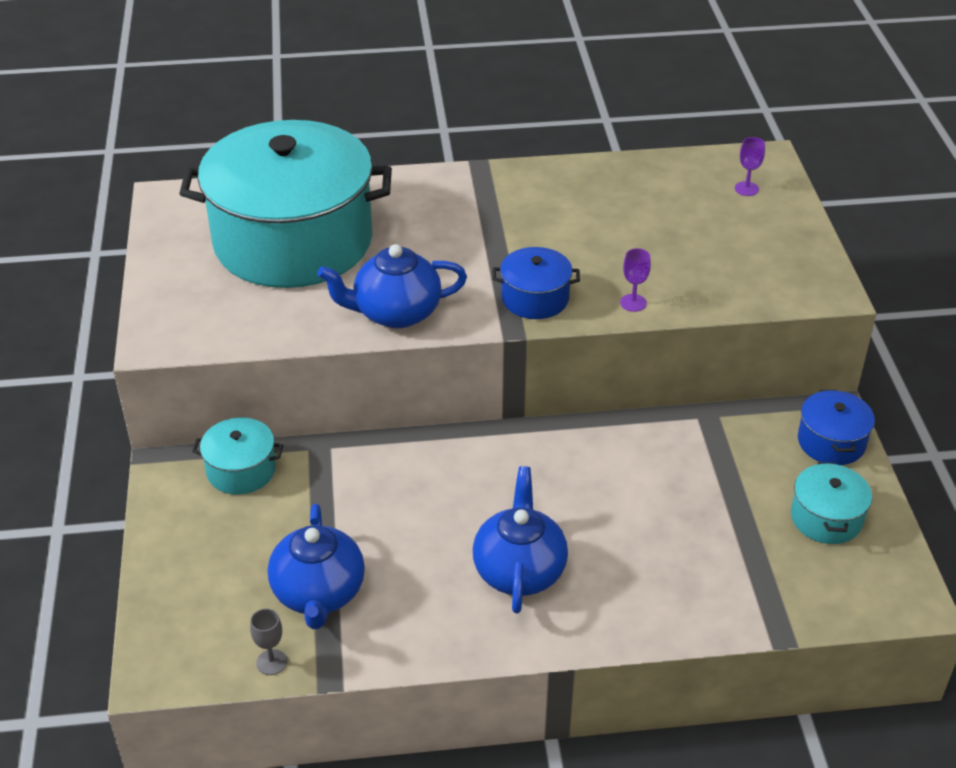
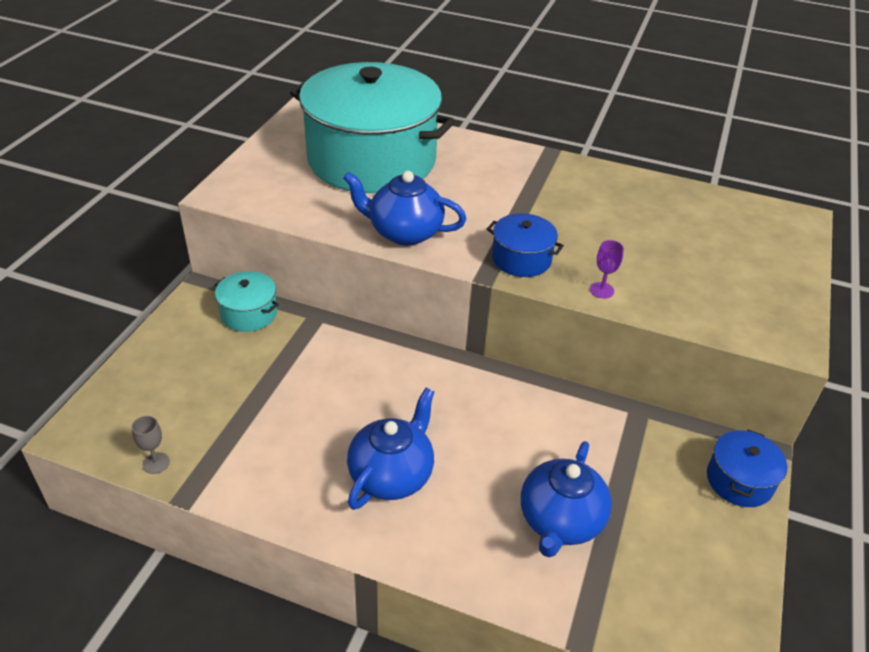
camera: 25 degrees right, 0 degrees up
blue teapot [268,504,365,629] -> blue teapot moved to [521,441,612,557]
purple goblet [735,137,765,196] -> none
turquoise pot [791,462,872,544] -> none

